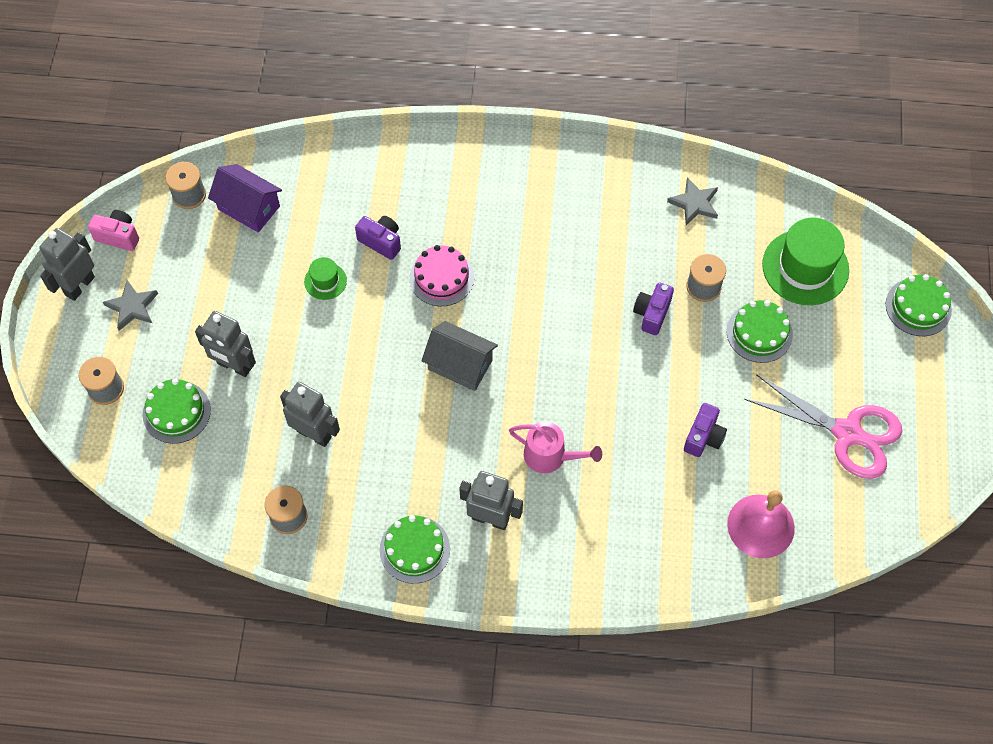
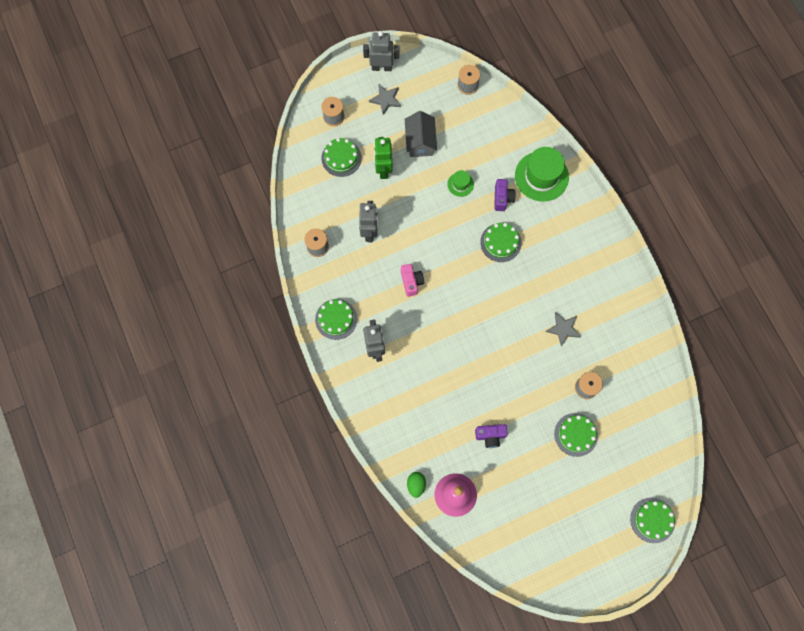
camera: 60 degrees right, 10 degrees up
pink camera [88,210,139,251] -> pink camera moved to [401,264,424,297]
grey robot [195,311,256,377] -> green robot [374,137,393,179]
purple house [208,164,282,233] -> none
pink cake [410,245,474,306] -> green cake [480,223,522,262]
grey house [421,321,498,391] -> grey house moved to [405,111,437,157]
pink watering can [509,422,602,473] -> none
purple camera [633,282,674,335] -> none
grey star [667,177,718,225] -> grey star moved to [546,312,581,347]
pink scissors [744,374,902,479] -> none
green hat [762,217,849,305] -> green hat moved to [515,147,569,202]
none -> green egg [407,472,426,498]

